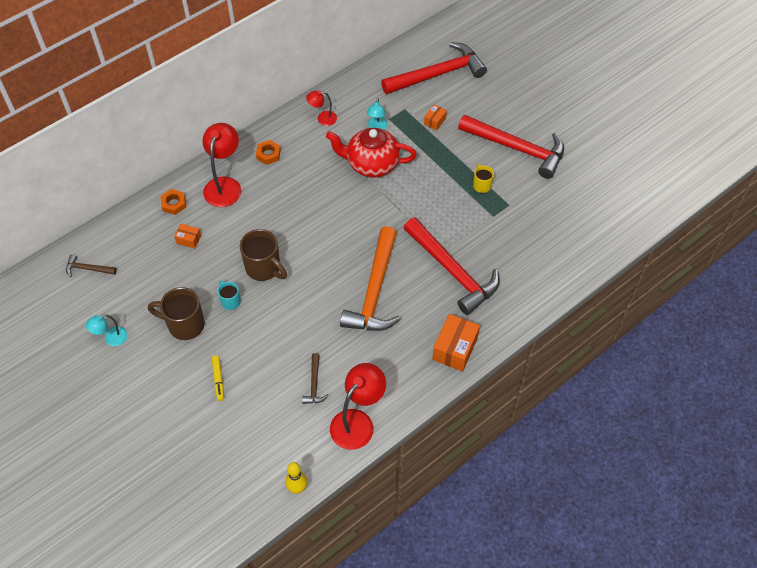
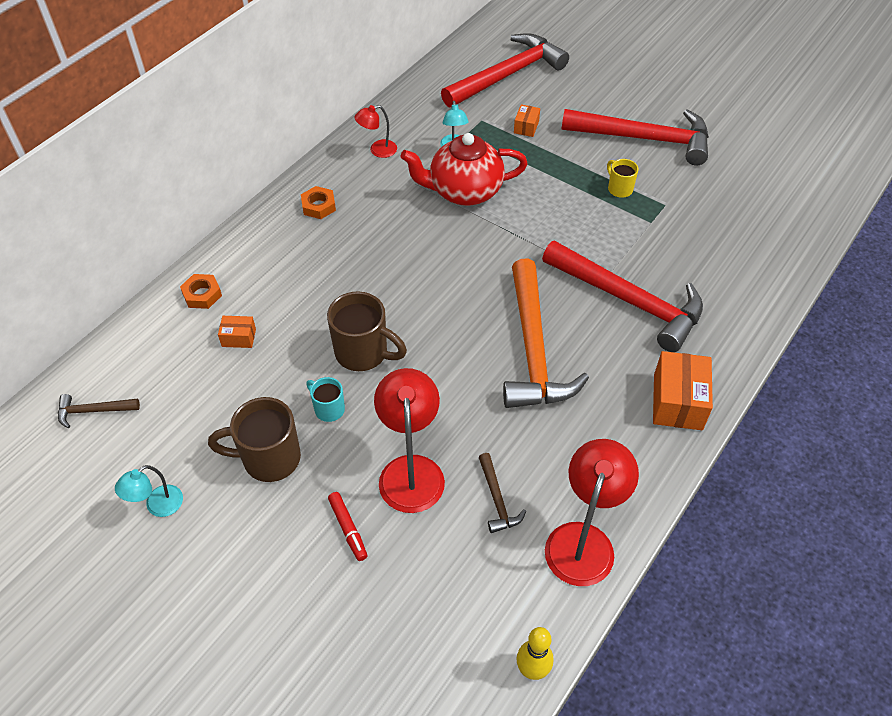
camera: 15 degrees left, 5 degrees down
red lamp [202,123,241,207] -> red lamp moved to [374,368,445,513]
yellow marker [212,356,224,401] -> red marker [328,492,367,561]

